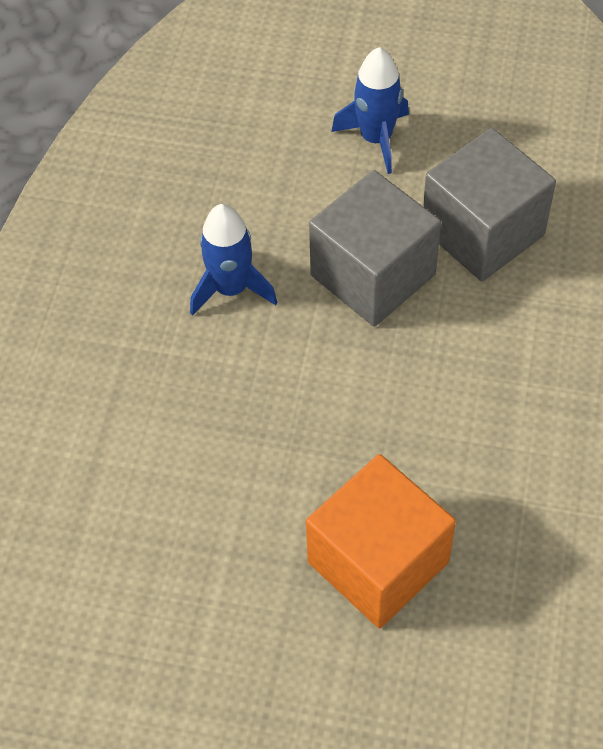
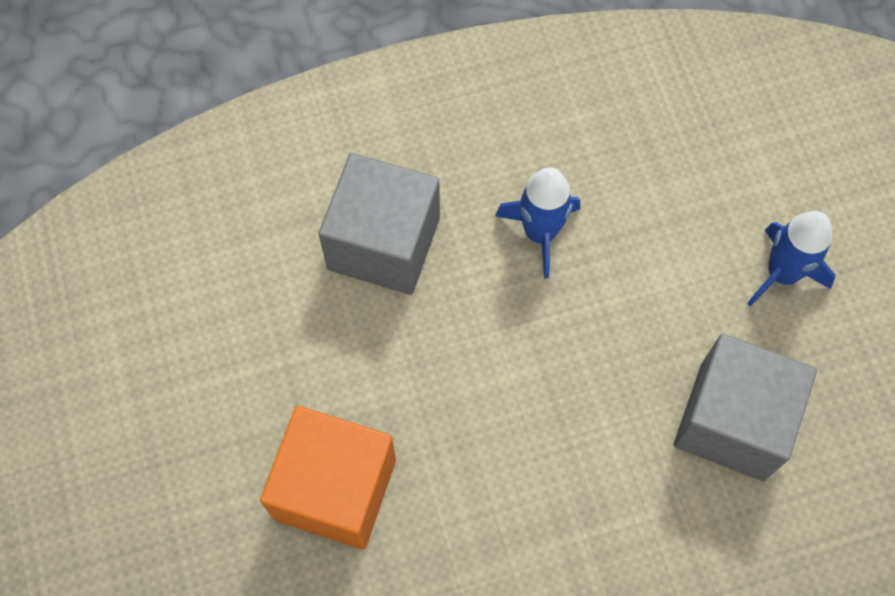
camera: 60 degrees right, 10 degrees up
grey cube [309,170,441,327] -> grey cube moved to [319,153,440,295]

